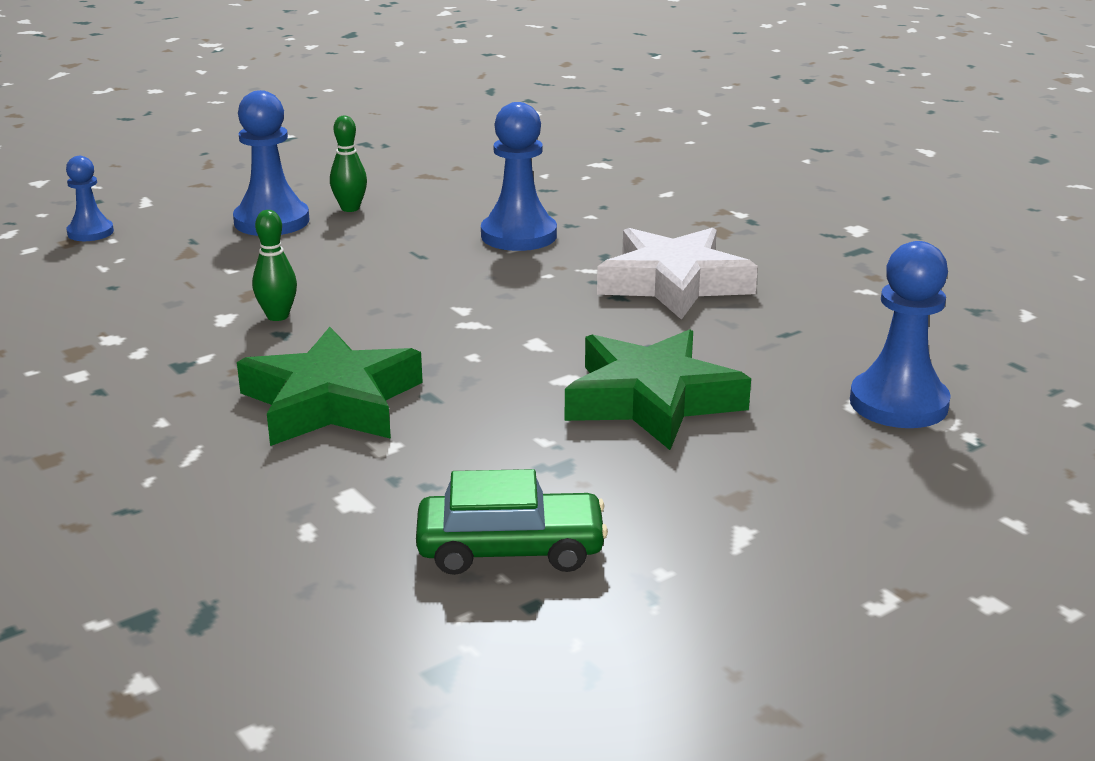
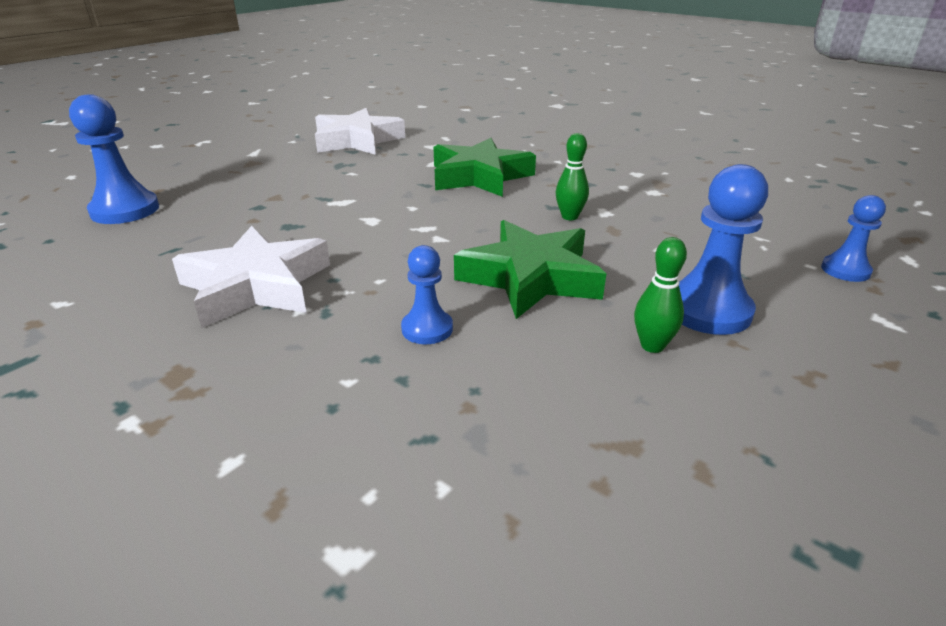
camera: 165 degrees right, 5 degrees up
green car [416,469,608,575] -> white star [315,108,405,155]
blue pawn [481,102,557,251] -> blue pawn [401,245,453,344], size x0.59
green star [565,329,751,450] -> green star moved to [454,220,606,319]

